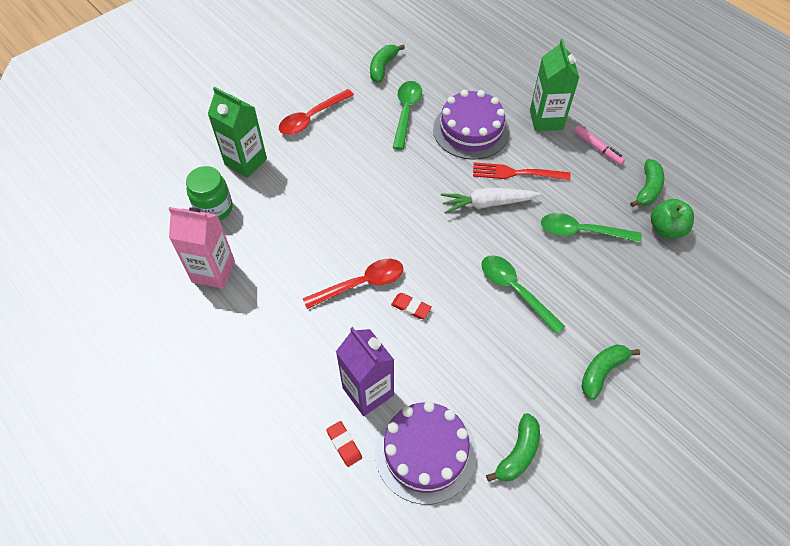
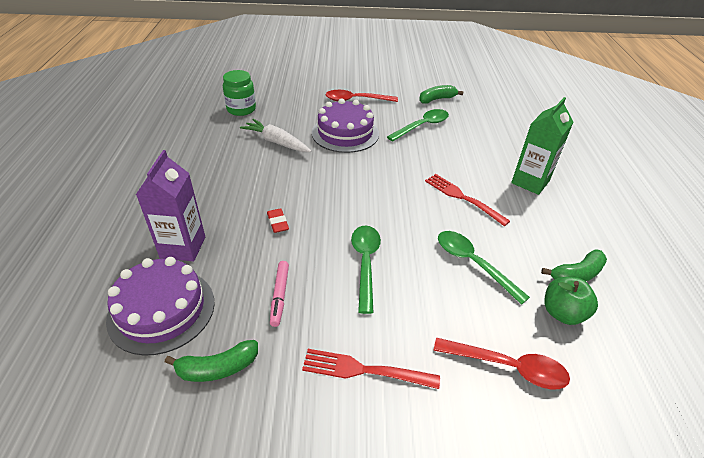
camera: 40 degrees right, 15 degrees down
pink carton [169,207,235,289] -> none
green carton [208,87,267,178] -> none
red spoon [303,259,403,309] -> red spoon moved to [433,338,570,389]
red eraser [326,421,362,467] -> none
purple cake [433,90,510,160] -> purple cake moved to [312,99,379,153]
white carrot [441,188,541,214] -> white carrot moved to [240,119,311,152]
pink marker [574,125,625,165] -> pink marker moved to [270,261,289,327]
green banana [581,344,640,400] -> red fork [302,349,440,389]

